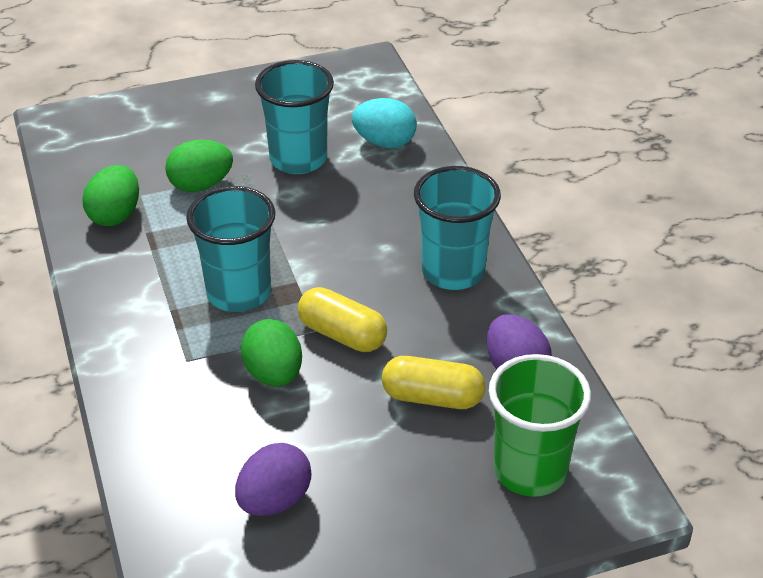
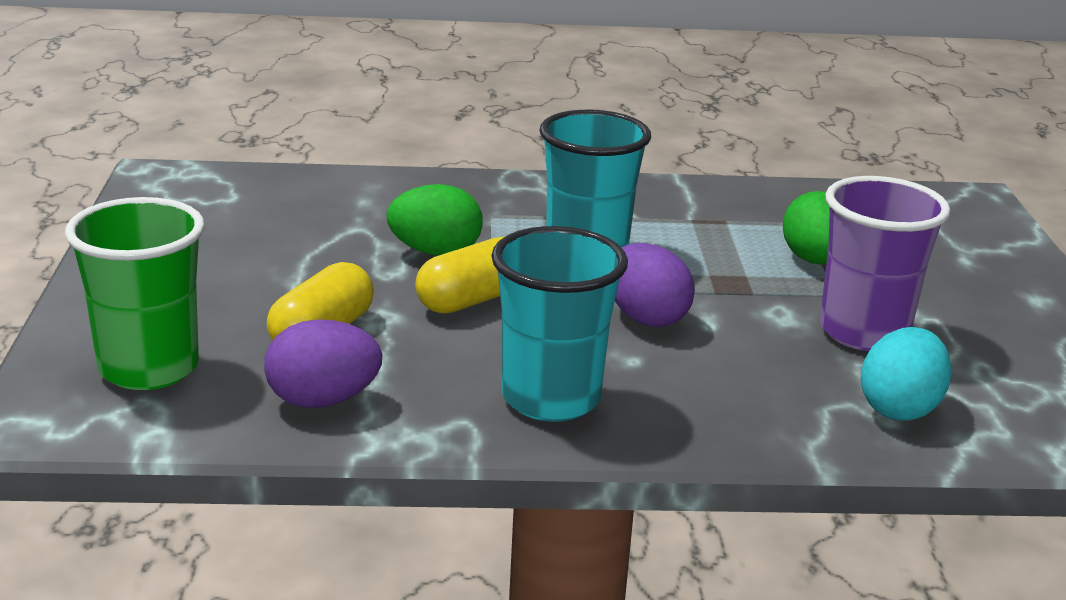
camera: 105 degrees right, 15 degrees down
green egg [82,165,139,226] -> none
purple egg [235,443,311,516] -> purple egg moved to [615,243,695,327]
turquoise cup [255,60,334,174] -> purple cup [820,176,950,351]

